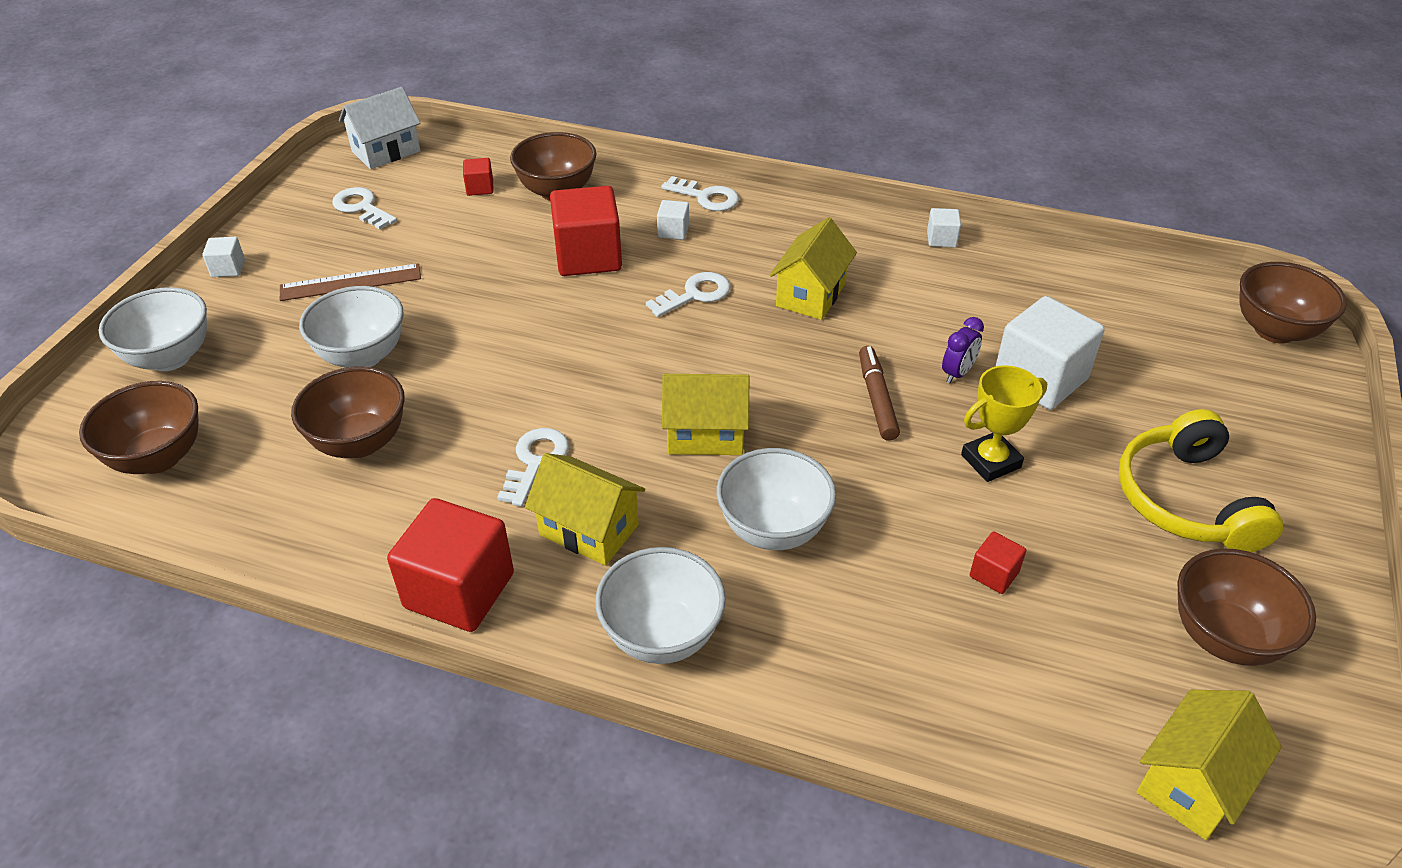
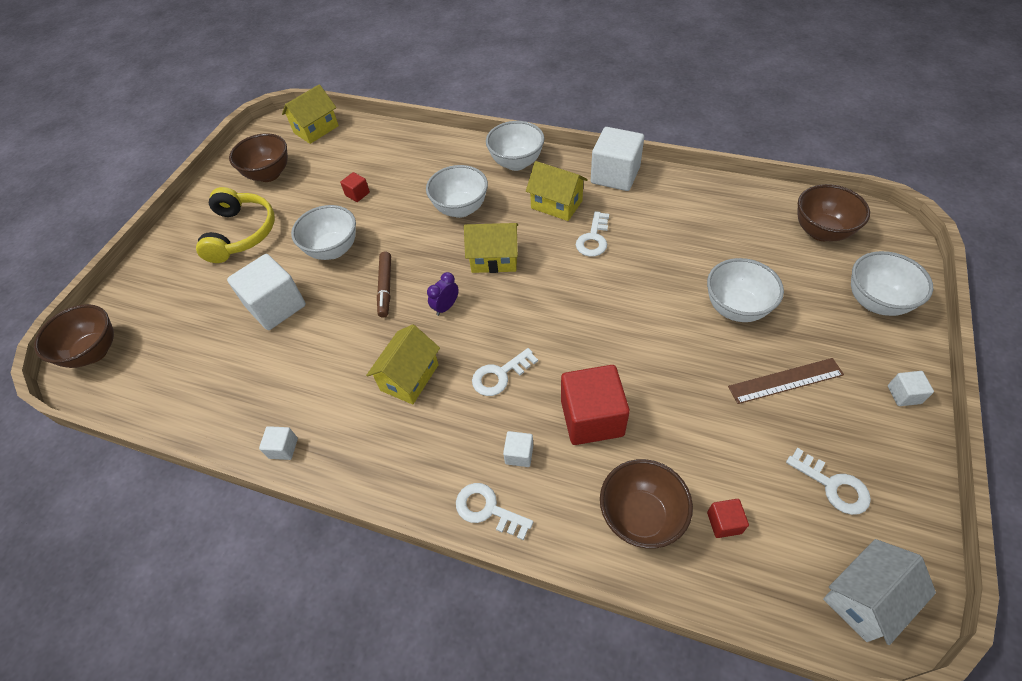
camera: 175 degrees left, 10 degrees up
brown bowl [291,366,405,458] -> none
red cube [387,498,514,632] -> white cube [591,127,644,191]
purple clock [942,317,984,383] -> purple clock moved to [427,272,459,316]
yellow trophy [961,365,1047,482] -> white bowl [291,205,356,260]

